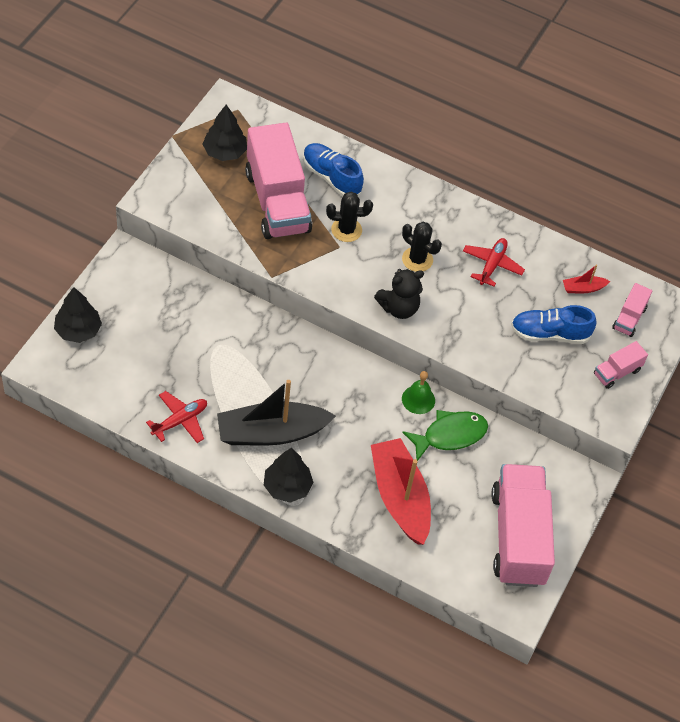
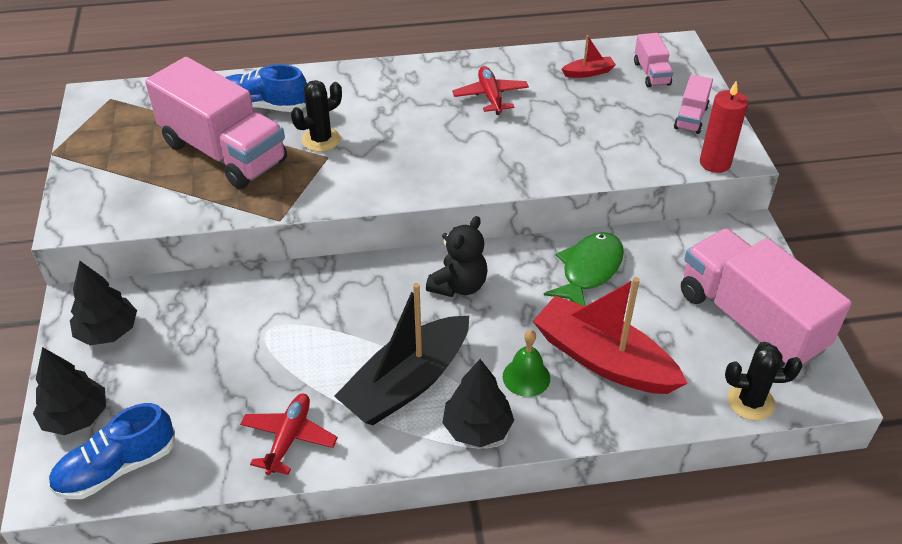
camera: 30 degrees left, 10 degrees down
black tree [202,105,247,161] -> black tree moved to [70,261,137,345]
black teddy bear [374,269,424,319] -> black teddy bear moved to [426,216,488,297]
black cactus [402,222,442,272] -> black cactus moved to [725,344,802,421]
green bell [402,371,435,414] -> green bell moved to [503,330,550,397]
blue shoe [511,305,596,344] -> blue shoe moved to [48,403,175,499]
red boat [563,265,611,293] -> red boat turned 150 degrees counterclockwise [561,35,616,78]
none -> red candle [700,80,748,173]

